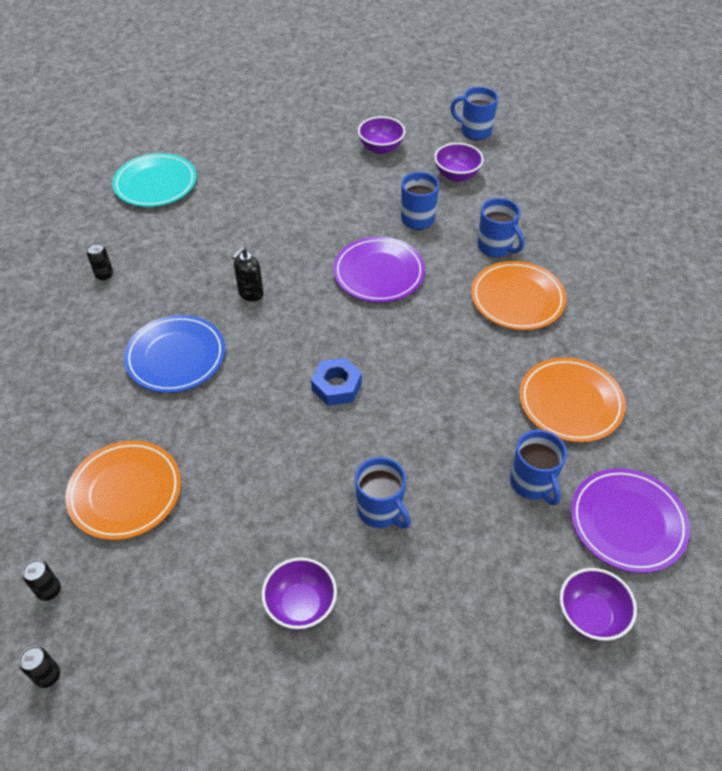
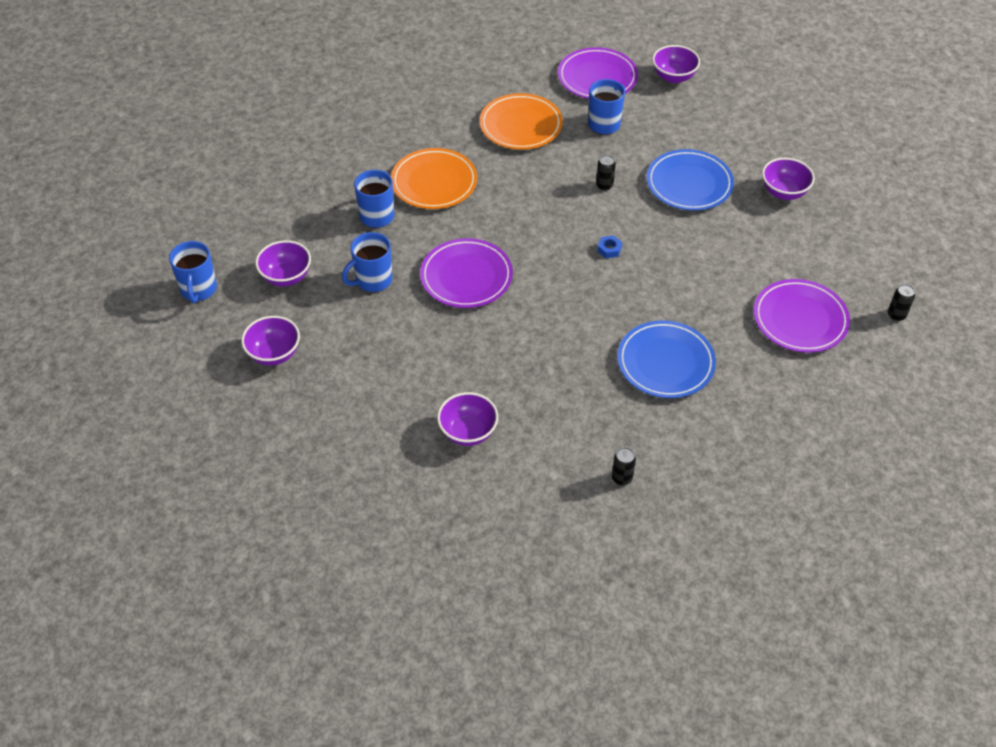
camera: 120 degrees left, 0 degrees up
black can [19,646,60,688] -> black can moved to [596,155,616,191]
orange plate [65,441,181,540] -> purple plate [754,279,850,353]
turquoise plate [112,153,197,207] -> none
black soap dispenser [232,247,264,302] -> none
blue nut [311,358,362,406] -> blue nut [597,235,622,258], size x0.56
blue mug [355,457,411,529] -> blue plate [647,149,734,211]
none -> purple bowl [437,392,498,446]

